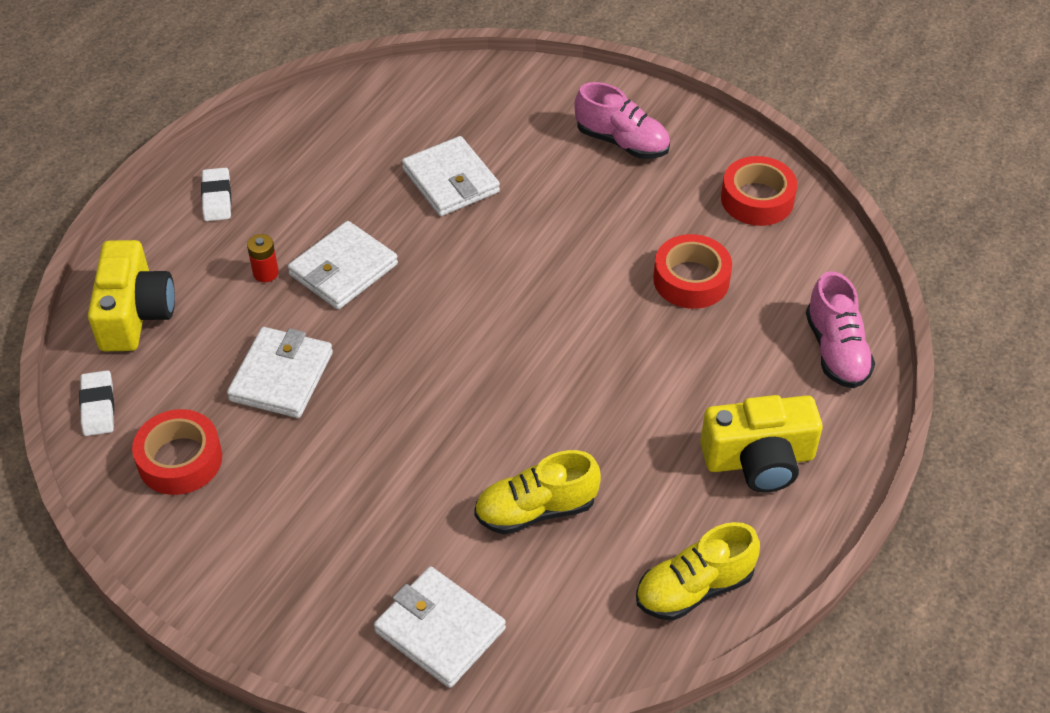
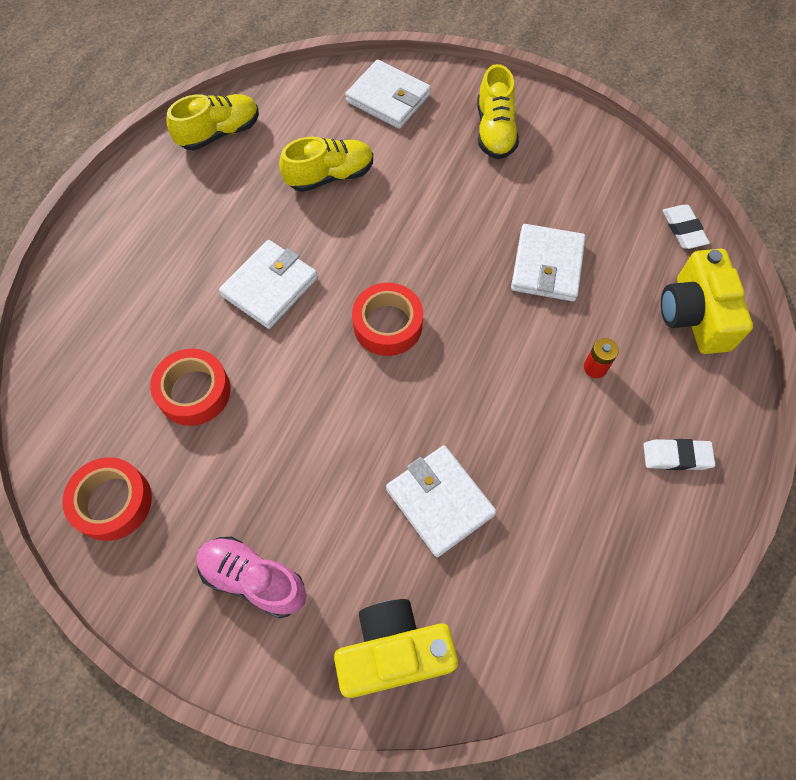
camera: 175 degrees right, 15 degrees up
red tape [132,409,222,495] -> red tape moved to [352,283,423,356]
white eraser [201,167,231,221] -> white eraser turned 75 degrees counterclockwise [643,439,715,470]
white wallet [288,221,398,310] -> white wallet moved to [219,240,318,329]
yellow camera [700,395,823,493] -> yellow camera moved to [334,599,458,698]
pink shoe [806,271,875,388] -> none
none -> yellow shoe [477,64,519,159]

